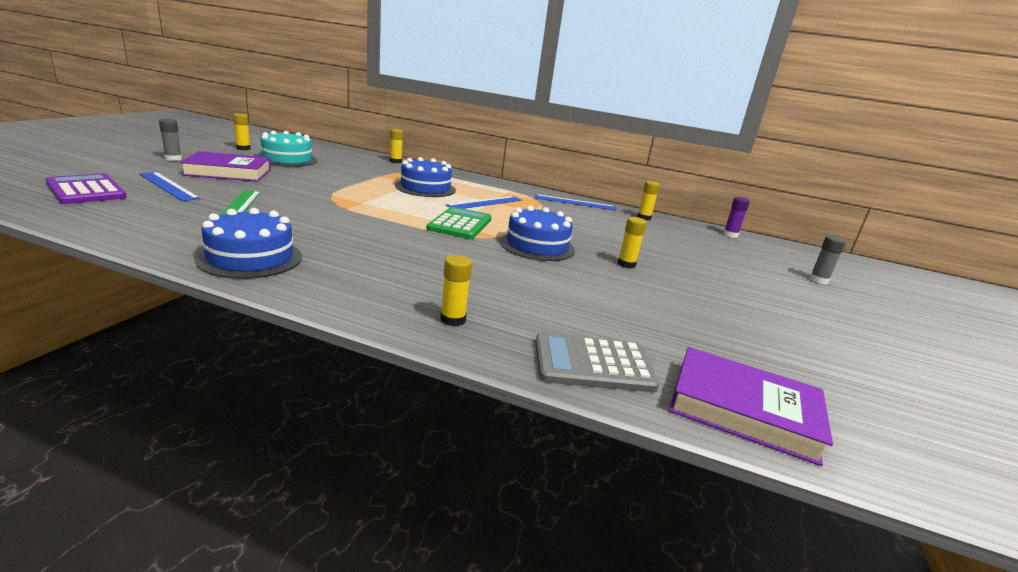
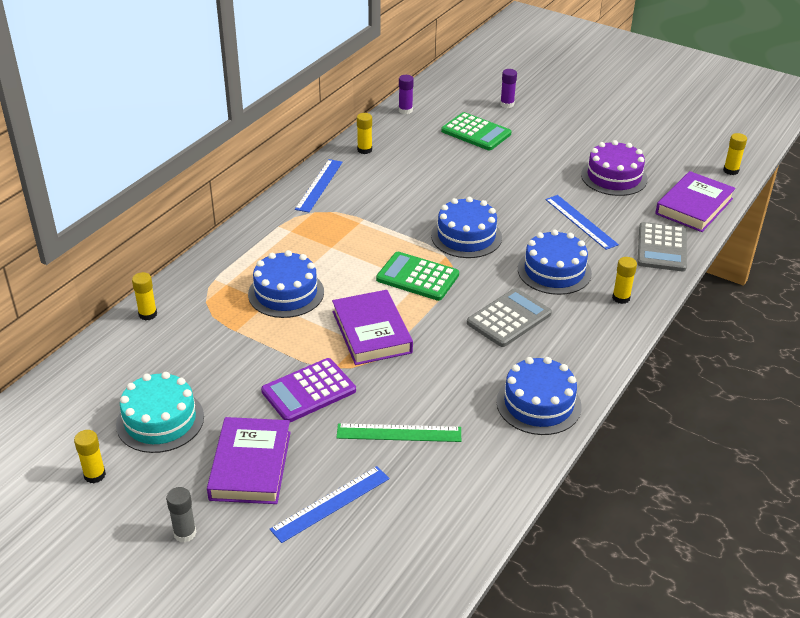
camera: 75 degrees left, 15 degrees up
purple calculator [45,173,127,204] -> purple calculator moved to [261,358,356,422]
blue ruler [446,196,522,209] -> blue ruler moved to [545,195,619,250]
yellow glue stick [618,217,647,268] -> yellow glue stick moved to [723,133,747,175]
grey glue stick [809,236,846,284] -> purple glue stick [500,69,517,108]
none -> purple book [332,290,413,365]
none -> green calculator [441,112,511,150]
none -> grey calculator [467,288,552,347]
none -> blue cake [518,230,592,295]
none -> purple cake [581,140,648,196]

